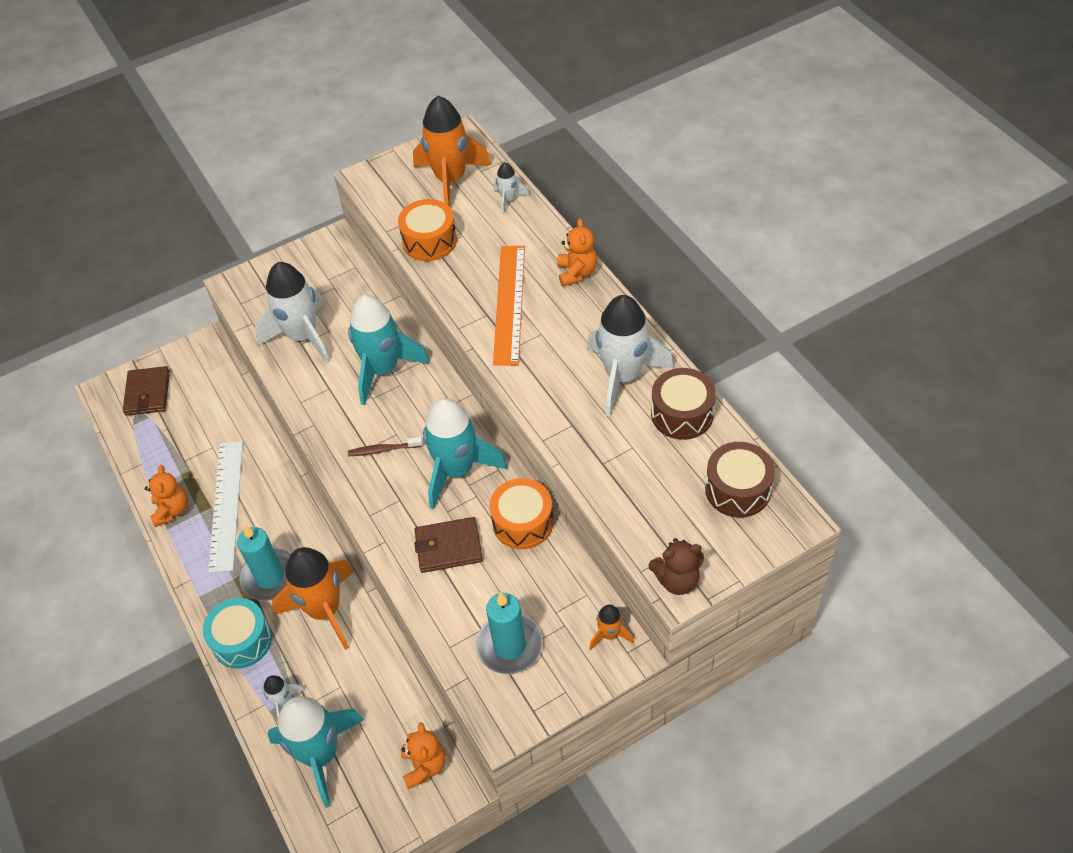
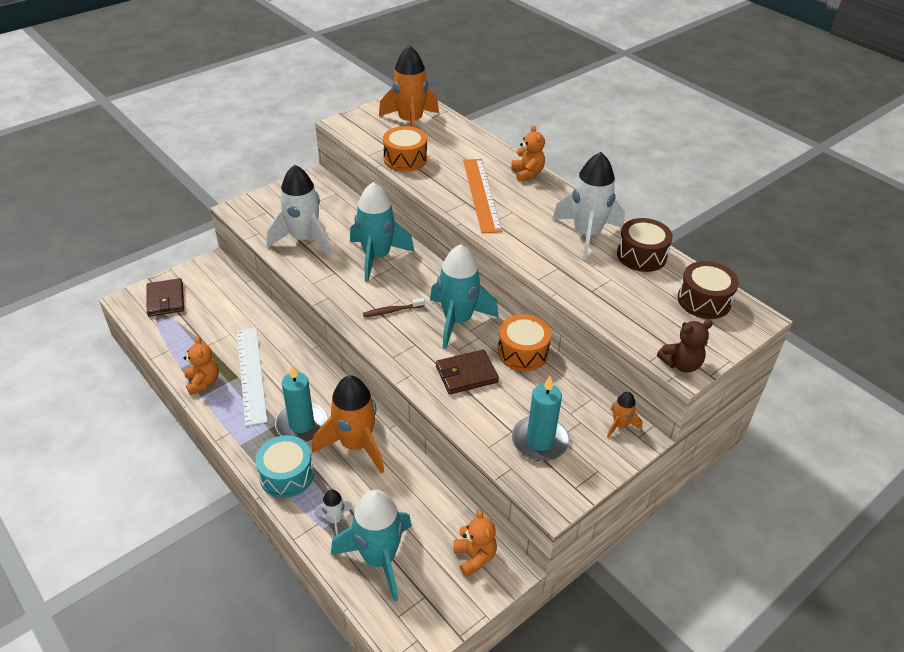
camera: 15 degrees left, 10 degrees down
white rocket [494,162,529,214] -> none

